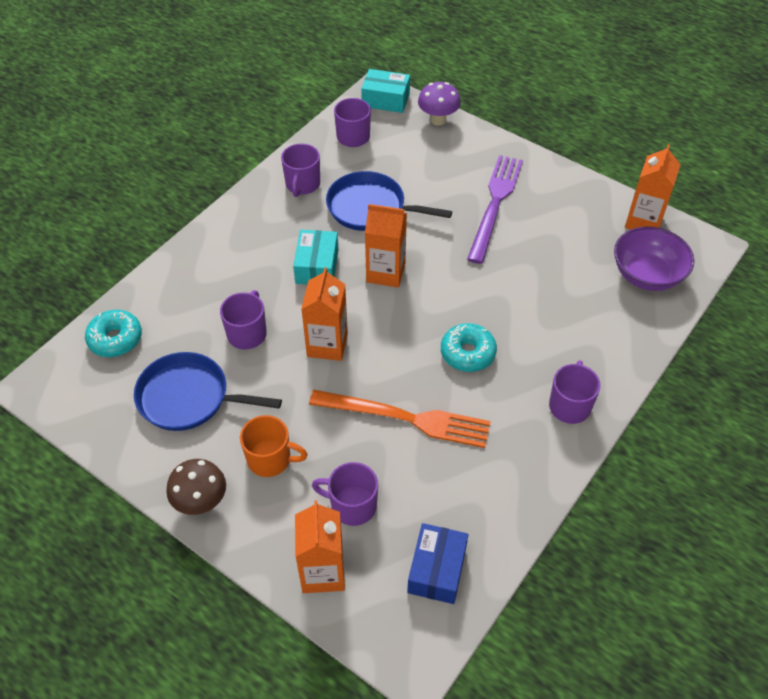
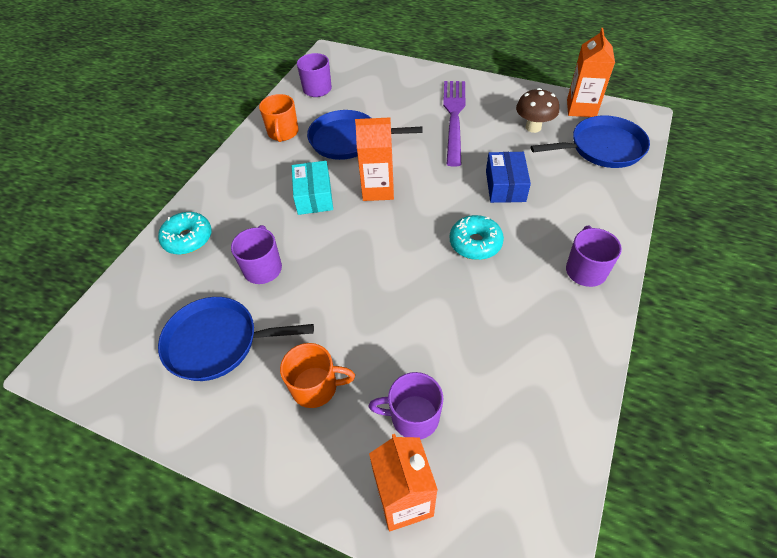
camera: 10 degrees left, 0 degrees up
turquoise donut [85,310,142,357] -> turquoise donut moved to [158,212,212,255]
brown mushroom [166,459,226,515] -> brown mushroom moved to [516,88,559,133]
purple mug [281,144,320,197] -> orange mug [259,94,299,142]
orange carton [301,267,348,361] -> none
orange fork [309,390,491,448] -> none
turquoise box [361,69,410,113] -> none
blue box [407,523,468,604] -> blue box moved to [486,152,531,203]
purple mushroom [418,82,461,126] -> none
purple bowl [614,227,694,291] -> blue pan [531,116,650,168]

